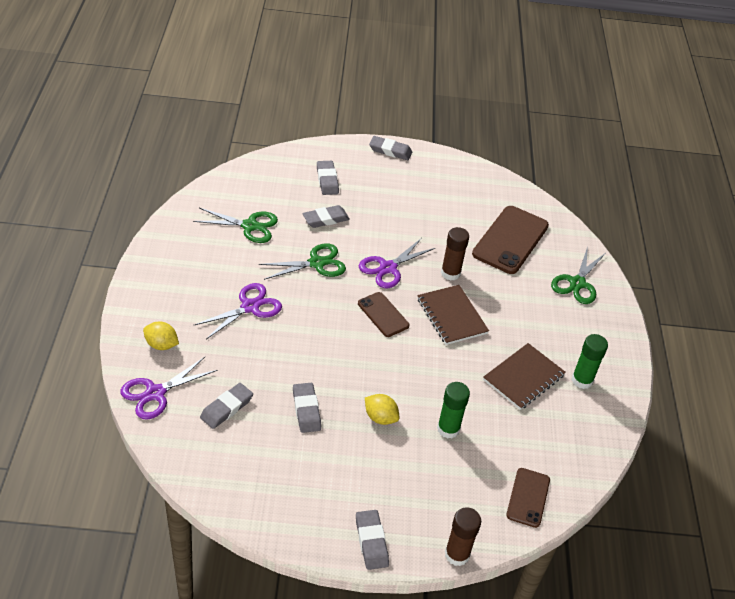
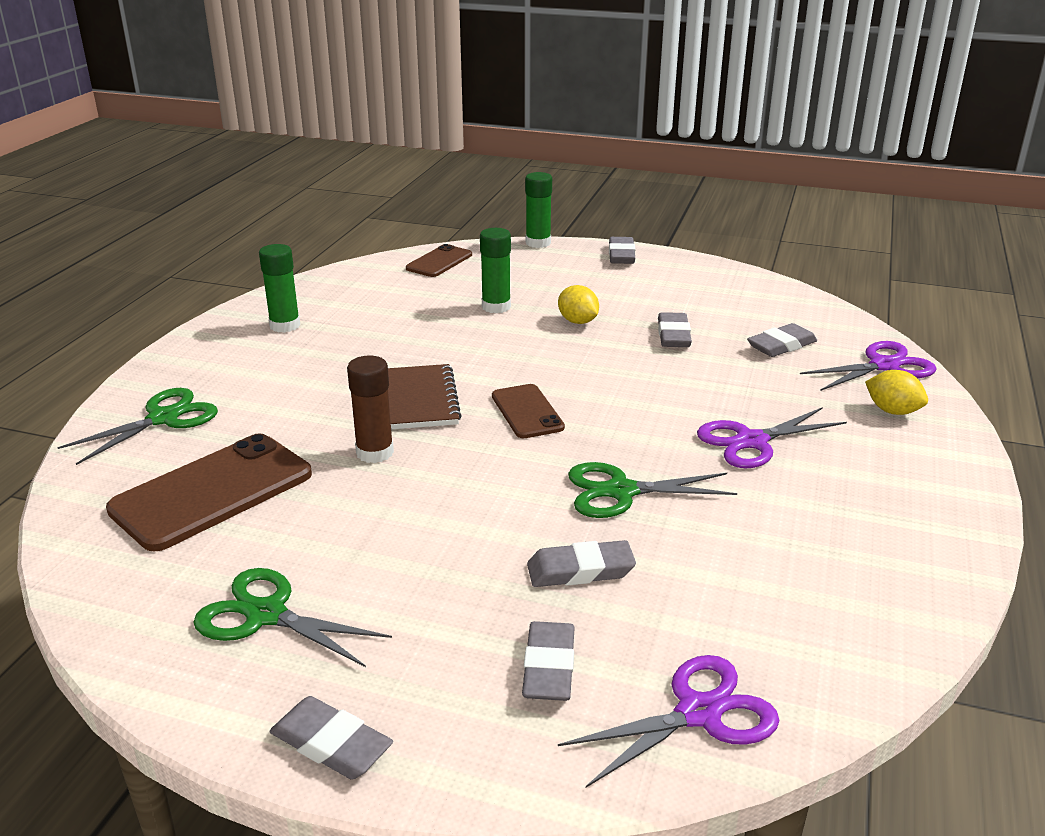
camera: 160 degrees left, 15 degrees down
green scissors [193,208,278,243] -> green scissors moved to [193,568,392,667]
purple scissors [359,238,435,288] -> purple scissors moved to [558,655,779,788]
brown glue stick [445,507,481,566] -> green glue stick [525,172,552,248]
brown notebook [483,343,566,410] -> none

